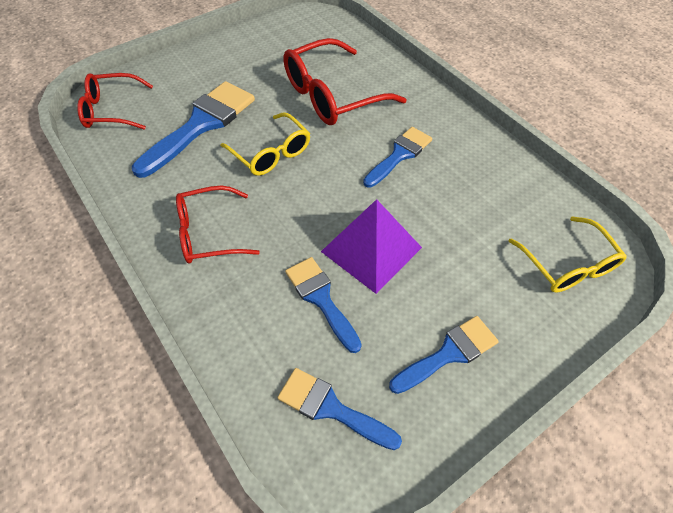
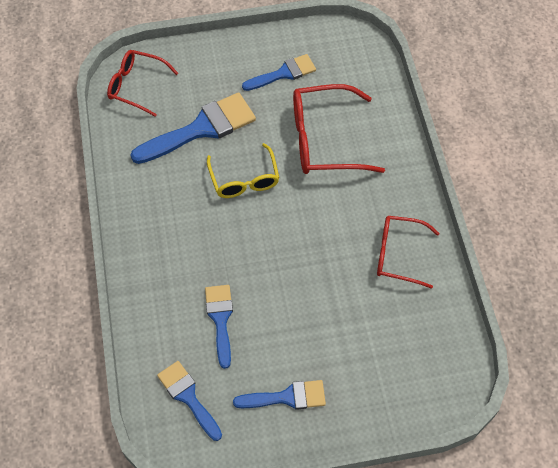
camera: 25 degrees right, 5 degrees up
red glasses [176,186,260,263] -> red glasses moved to [377,216,440,289]
purple pyramid [321,199,422,294] -> none
blue brush [363,127,432,188] -> blue brush moved to [242,54,316,91]
yellow glasses [509,216,627,293] -> none

